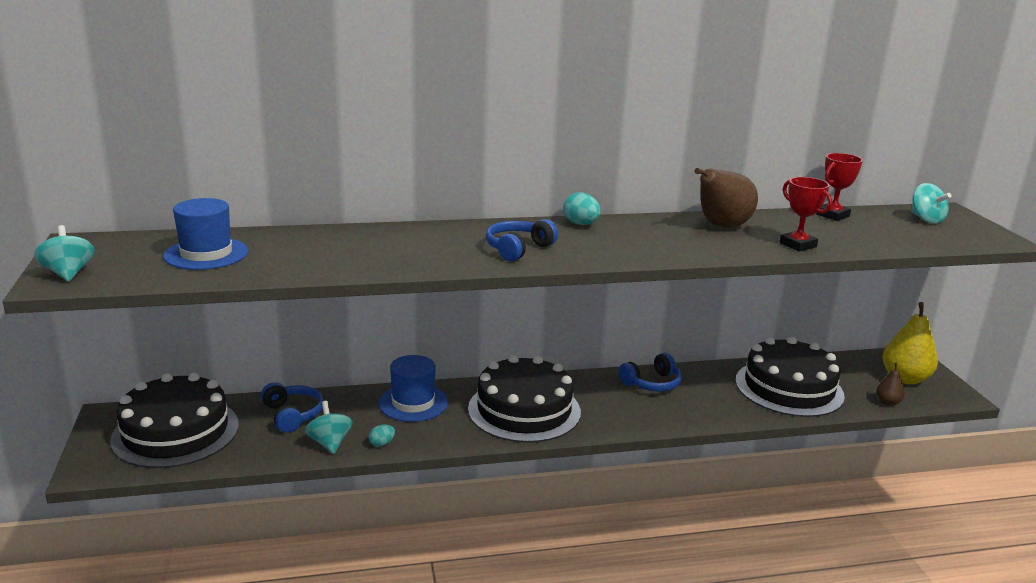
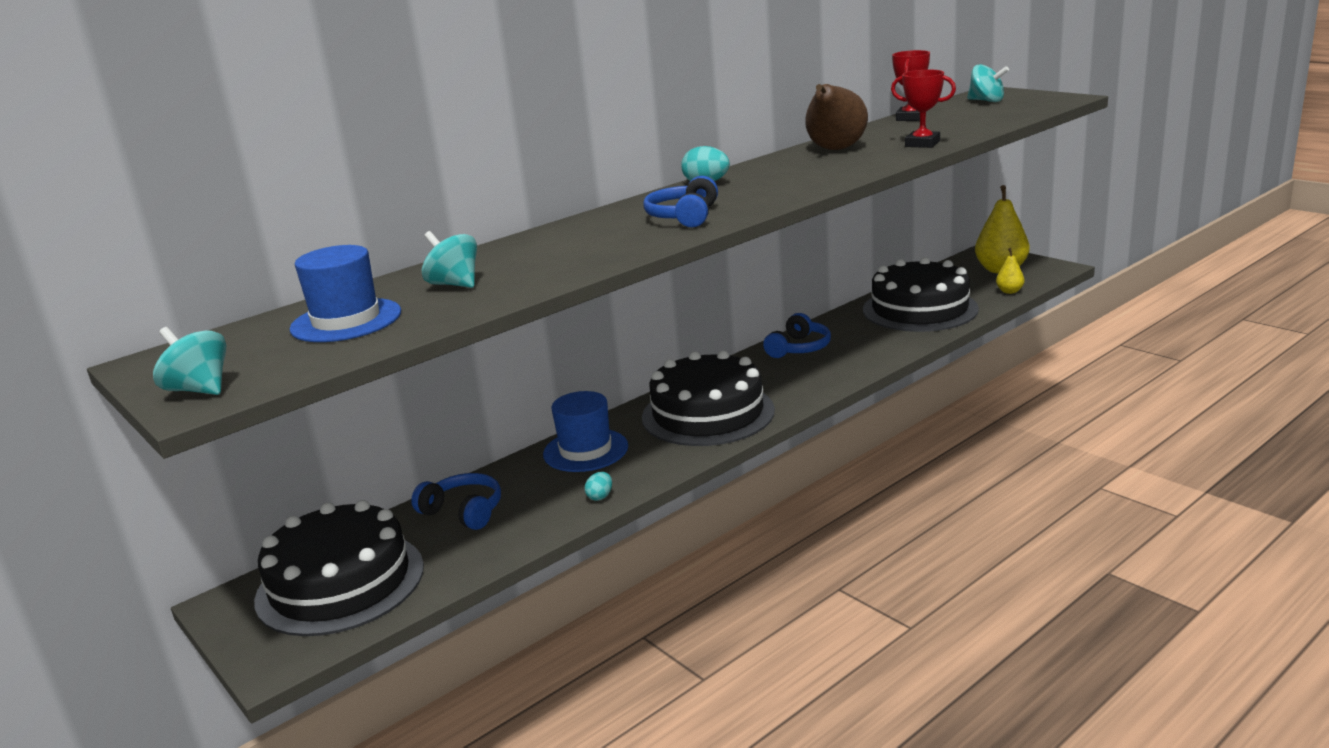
camera: 25 degrees left, 0 degrees up
turquoise spinning top [305,401,353,454] -> turquoise spinning top moved to [421,231,477,288]
brown pear [876,363,905,406] -> yellow pear [996,248,1025,294]

